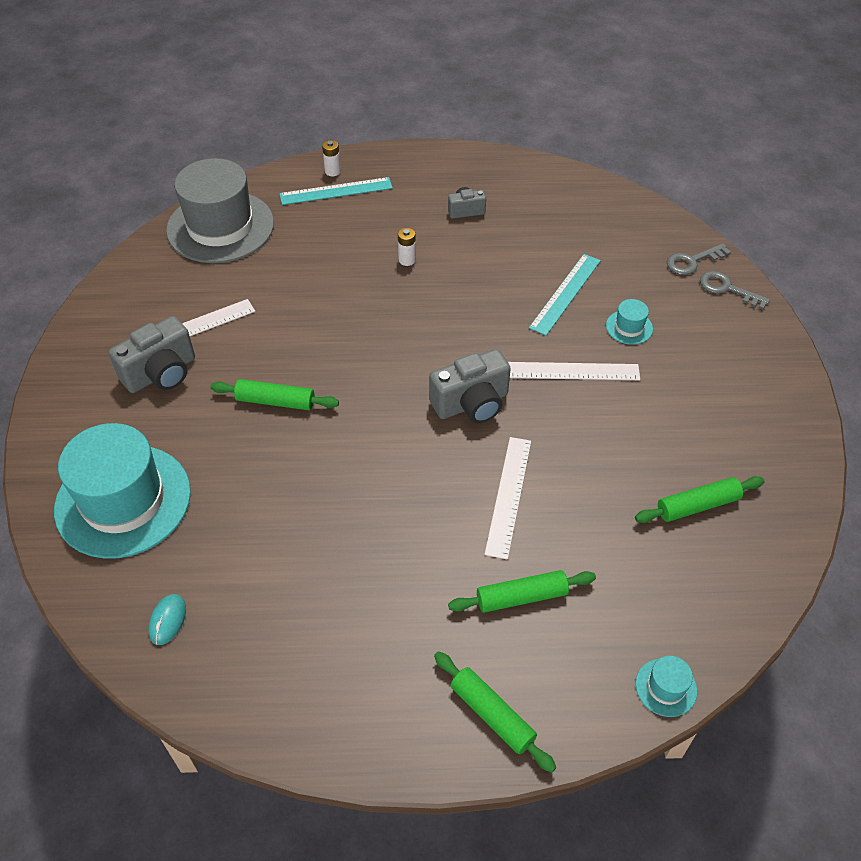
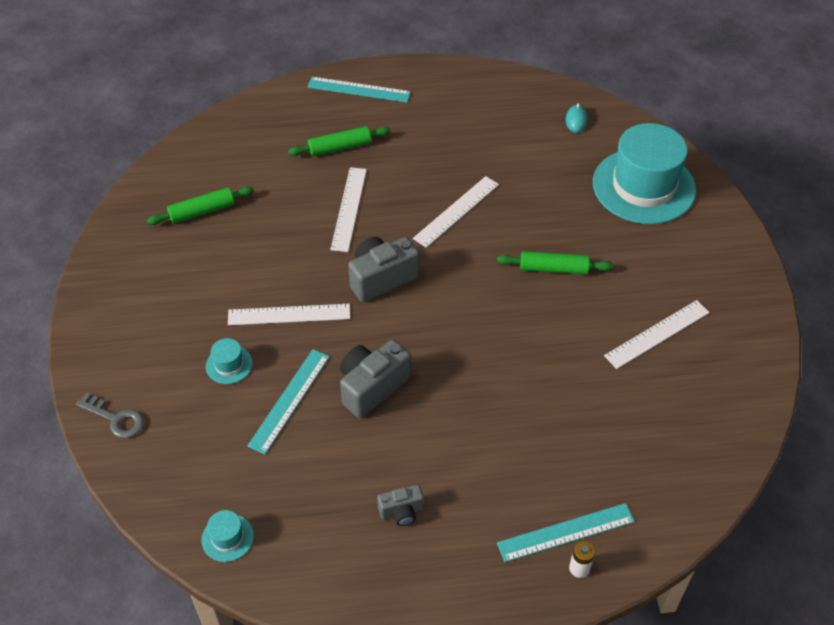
camera: 175 degrees right, 0 degrees up
grey camera [109,316,195,393] -> grey camera moved to [340,340,411,418]
grey hat [166,158,274,263] -> none
white battery [398,228,416,266] -> none
green rolling pin [434,651,556,773] -> turquoise ruler [307,77,411,103]
turquoise hat [635,656,697,717] -> turquoise hat moved to [202,510,254,562]
grey key [667,243,731,275] -> none
none -> white ruler [413,176,499,248]

